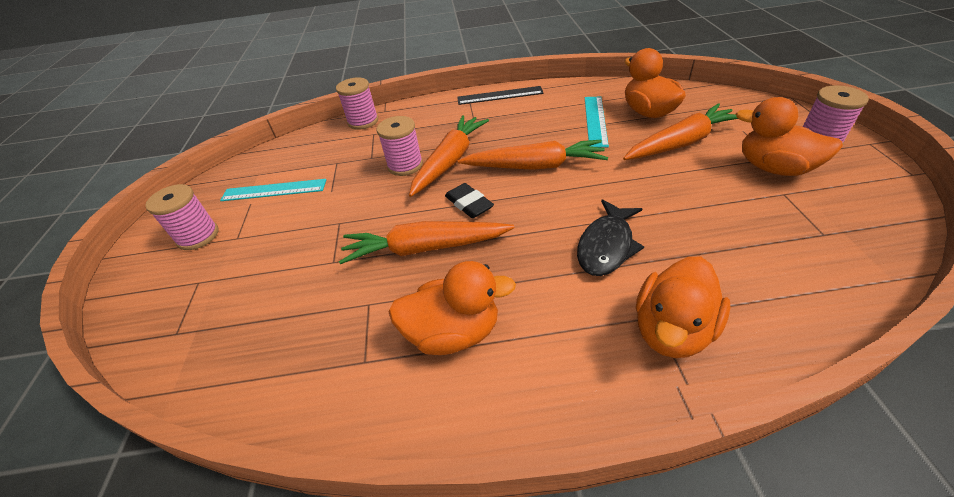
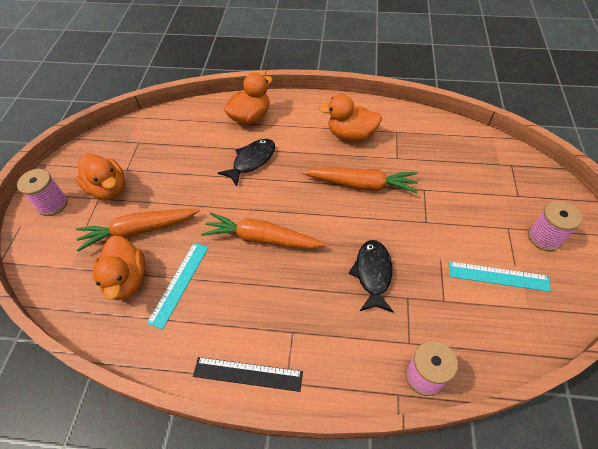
camera: 170 degrees left, 10 degrees up
pink spool [377,116,423,176] -> black fish [349,240,394,312]
orange carrot [409,115,489,197] -> none
black eraser [445,183,494,218] -> none

